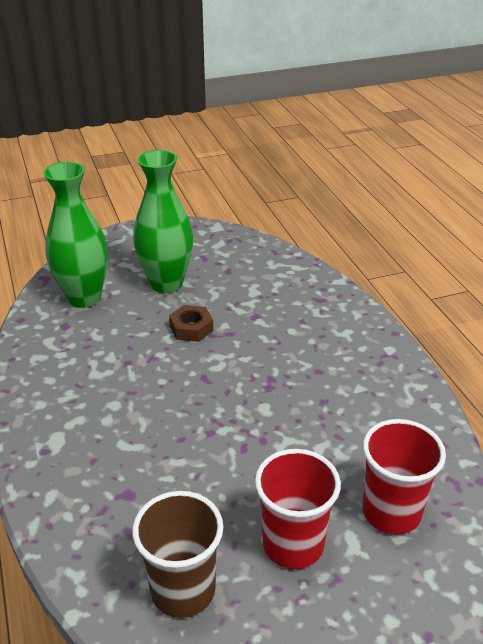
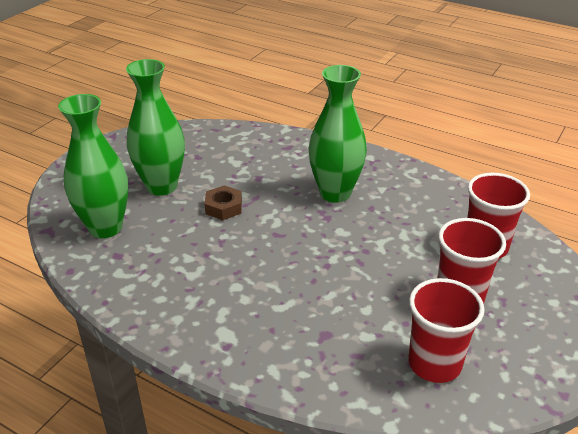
camera: 40 degrees left, 0 degrees up
brown cup [132,491,223,618] -> red cup [408,278,485,383]
none -> green vase [309,65,367,203]

